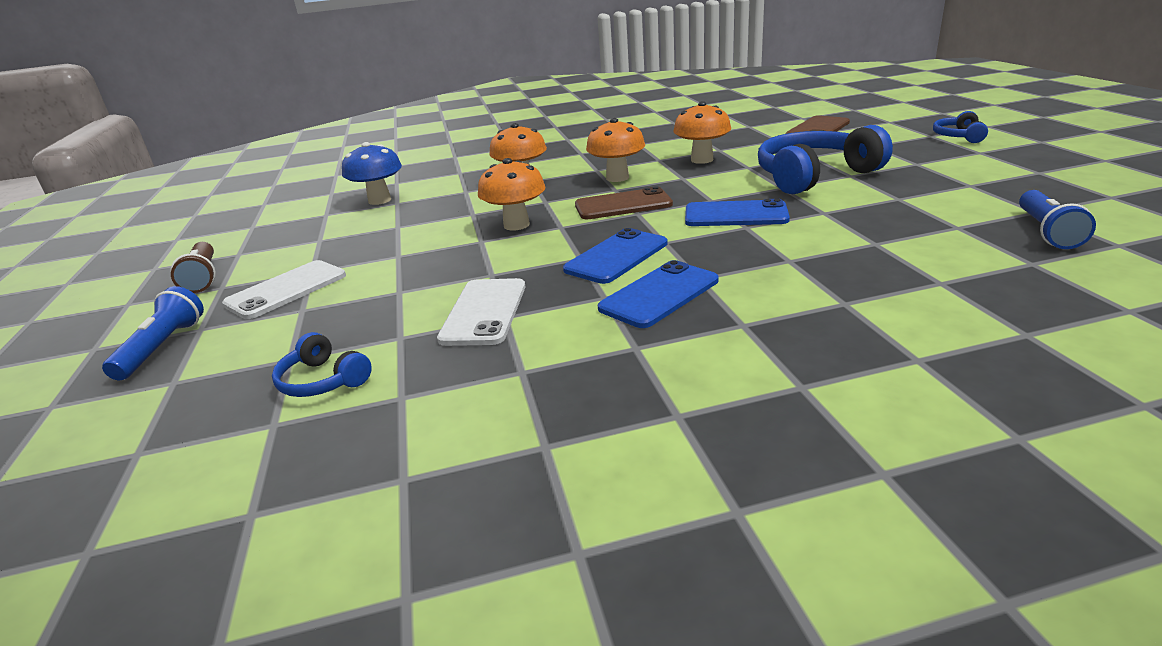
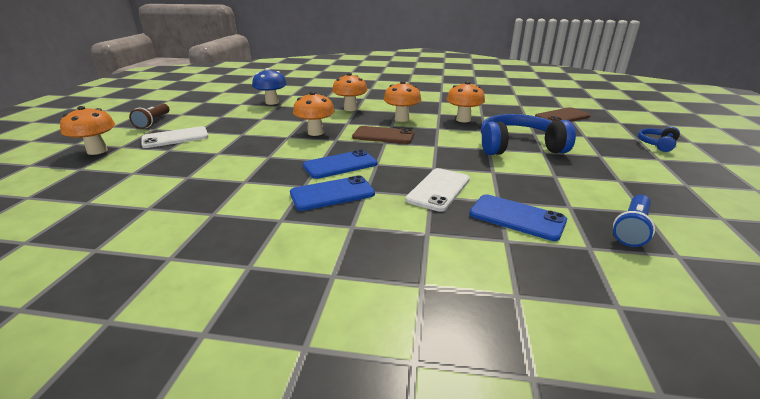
camera: 20 degrees right, 0 degrees up
blue flashlight [102,286,204,380] -> orange mushroom [60,106,115,155]
blue headphones [272,332,372,397] -> none
white phone [437,278,525,346] -> white phone moved to [406,168,470,212]
blue phone [685,199,790,226] -> blue phone moved to [469,194,567,241]

